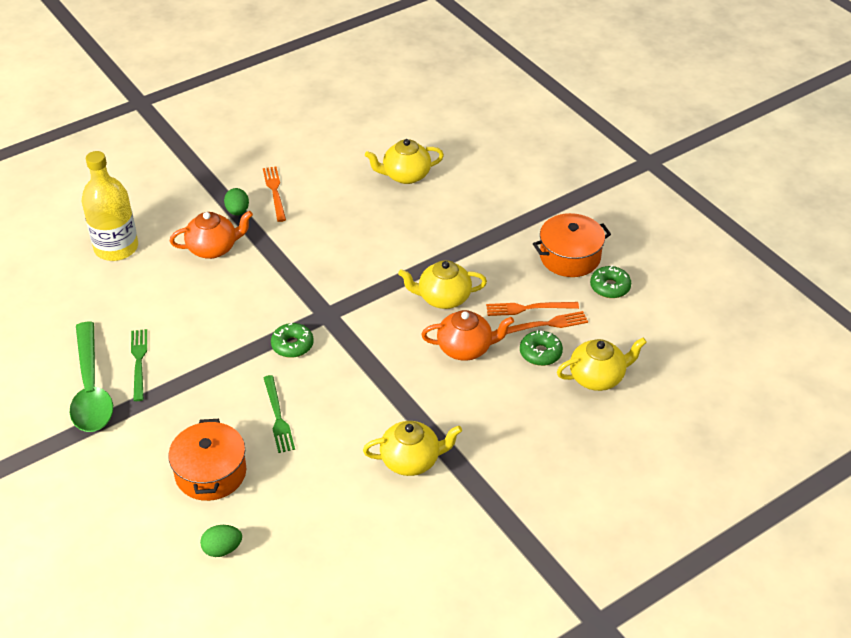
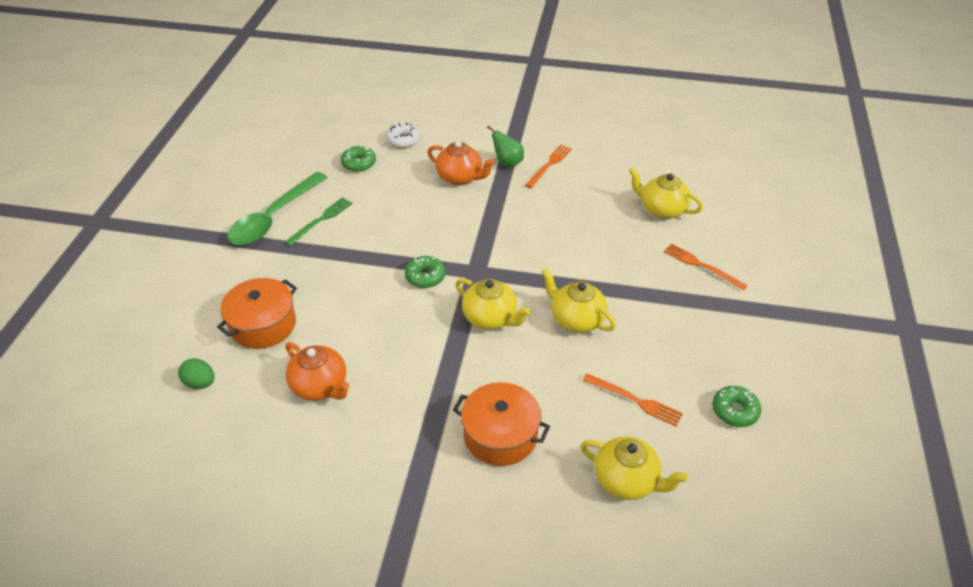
camera: 45 degrees right, 0 degrees up
yellow bottle [81,151,138,261] -> white donut [386,123,420,148]
green egg [224,188,249,216] -> green pear [487,126,524,168]
green fork [263,375,295,453] -> none
yellow teapot [363,421,462,476] -> yellow teapot moved to [455,278,531,330]
orange teapot [421,310,514,361] -> orange teapot moved to [286,342,349,401]
orange fork [486,302,579,316] -> orange fork moved to [664,244,748,290]
green donut [520,331,563,366] -> green donut moved to [341,146,376,172]
orange pot [533,213,611,277] -> orange pot moved to [453,382,550,466]

